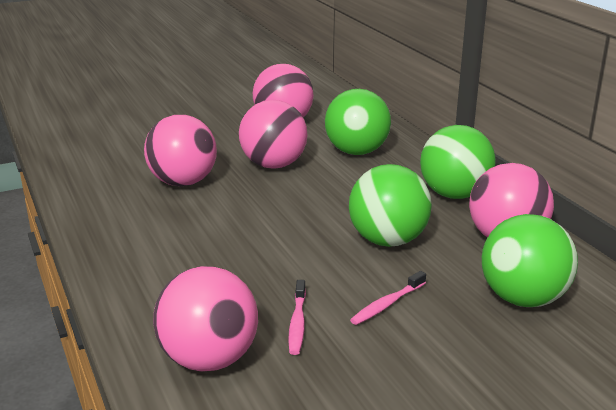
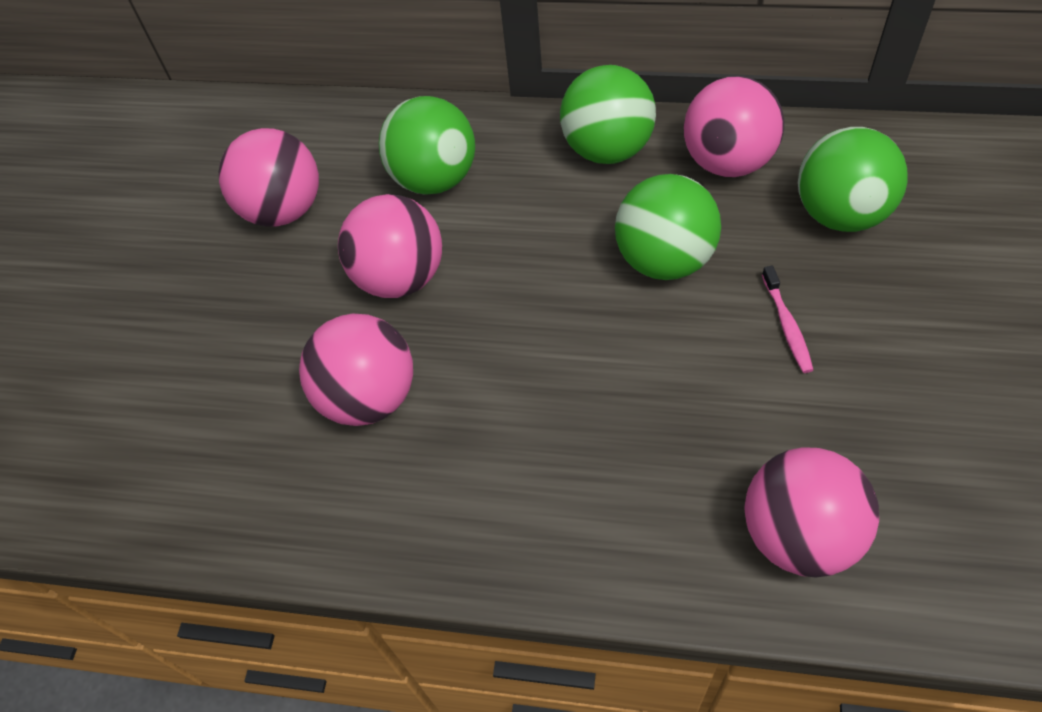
camera: 50 degrees left, 30 degrees up
pink toothbrush [288,280,306,355] -> none

